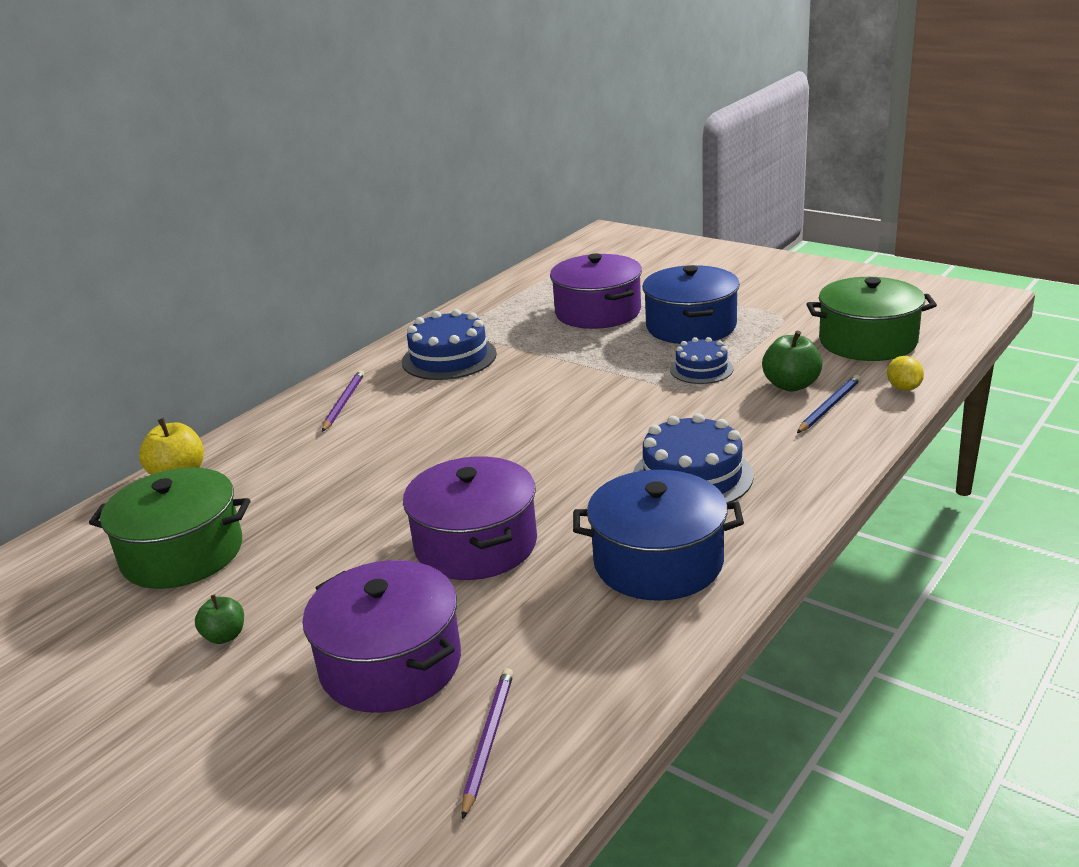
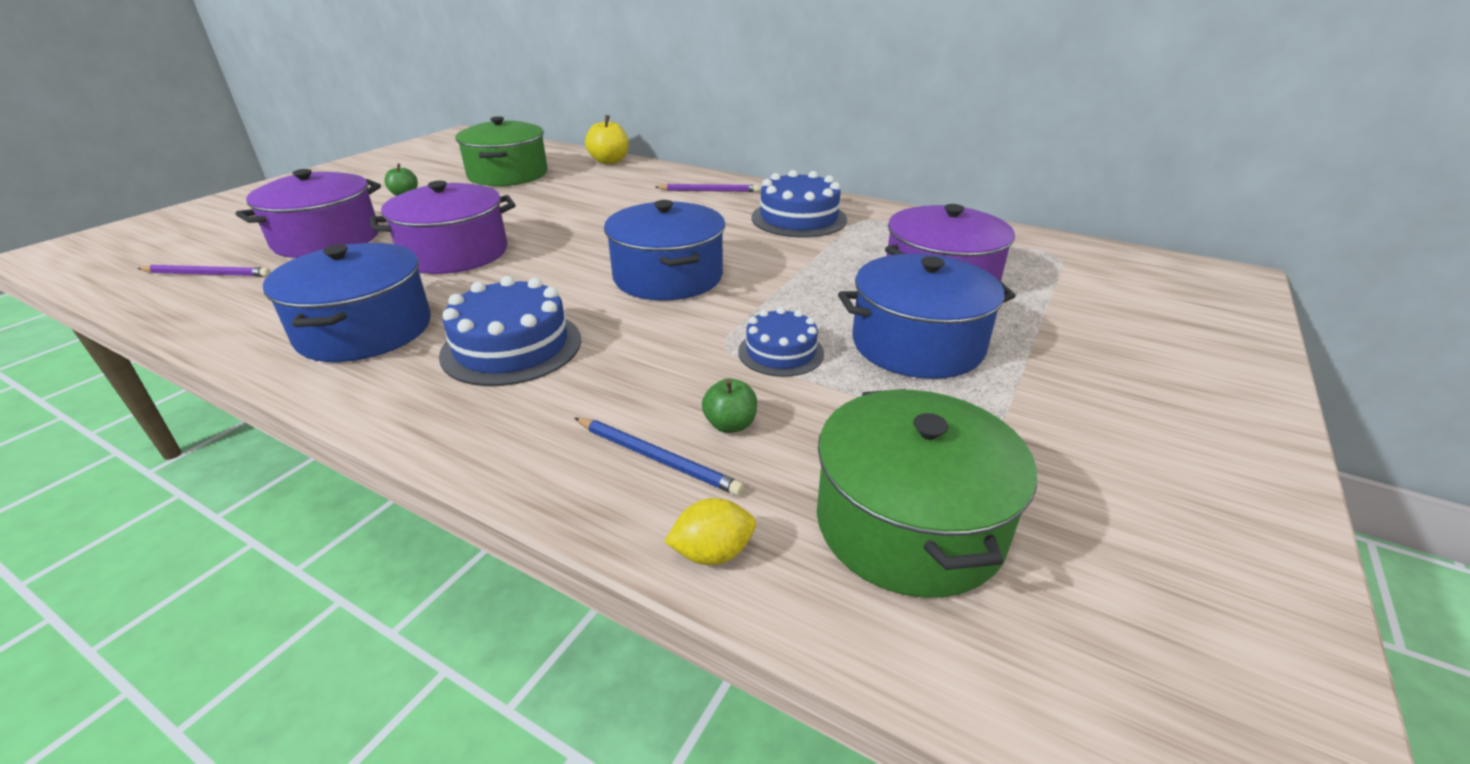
camera: 80 degrees right, 5 degrees up
green apple [762,331,823,391] -> green apple [702,378,757,433], size x0.62
none -> blue pot [604,200,725,301]

